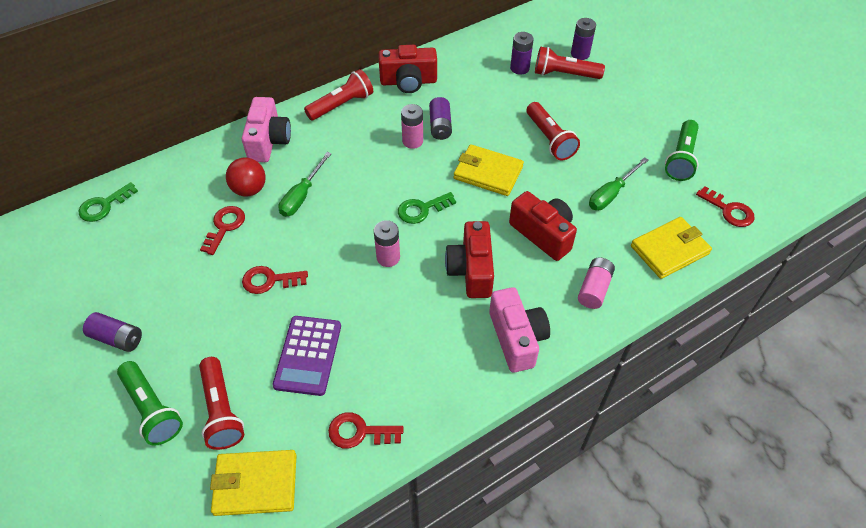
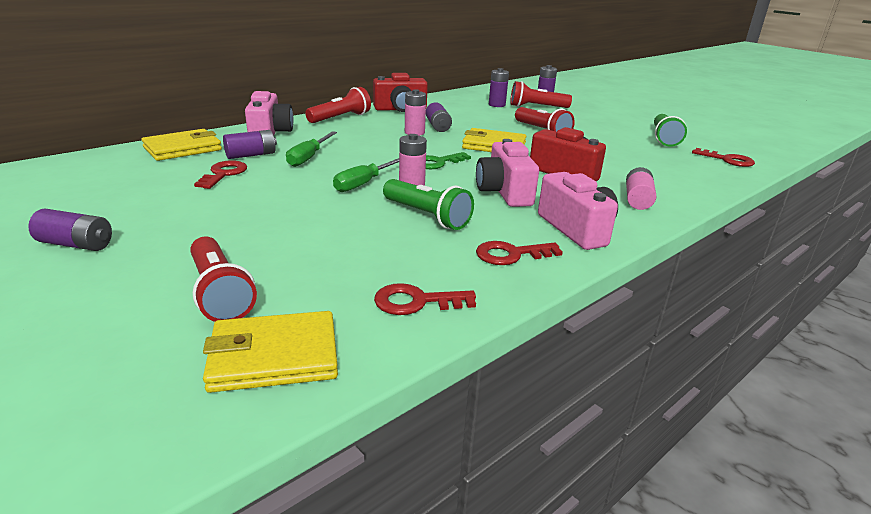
camera: 10 degrees left, 25 degrees down
green key [79,182,138,222] -> none
green flashlight [117,361,183,446] -> green flashlight moved to [383,179,474,230]
red ball [226,158,266,197] -> purple battery [223,130,277,159]
red key [242,266,308,294] -> red key moved to [476,241,563,265]
purple calculator [273,316,341,396] -> none
red camera [445,221,494,298] -> pink camera [476,139,539,207]
green screwdriver [589,157,648,210] -> green screwdriver moved to [333,158,399,192]
yellow wallet [631,217,712,279] -> yellow wallet moved to [142,129,222,161]

